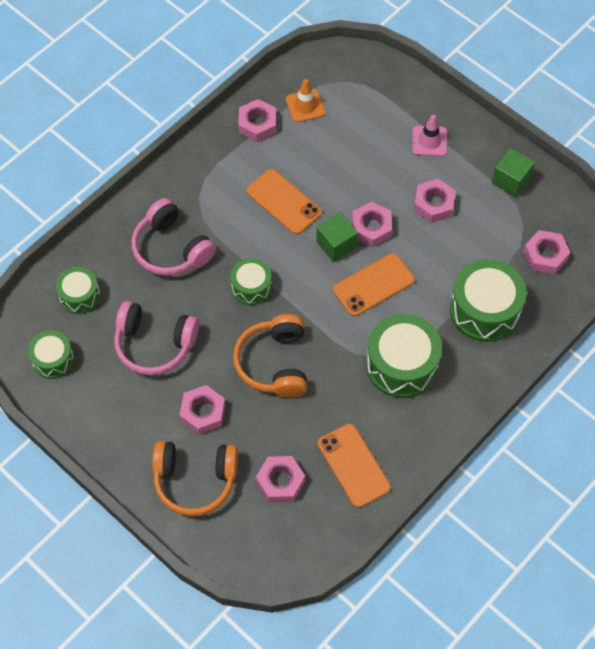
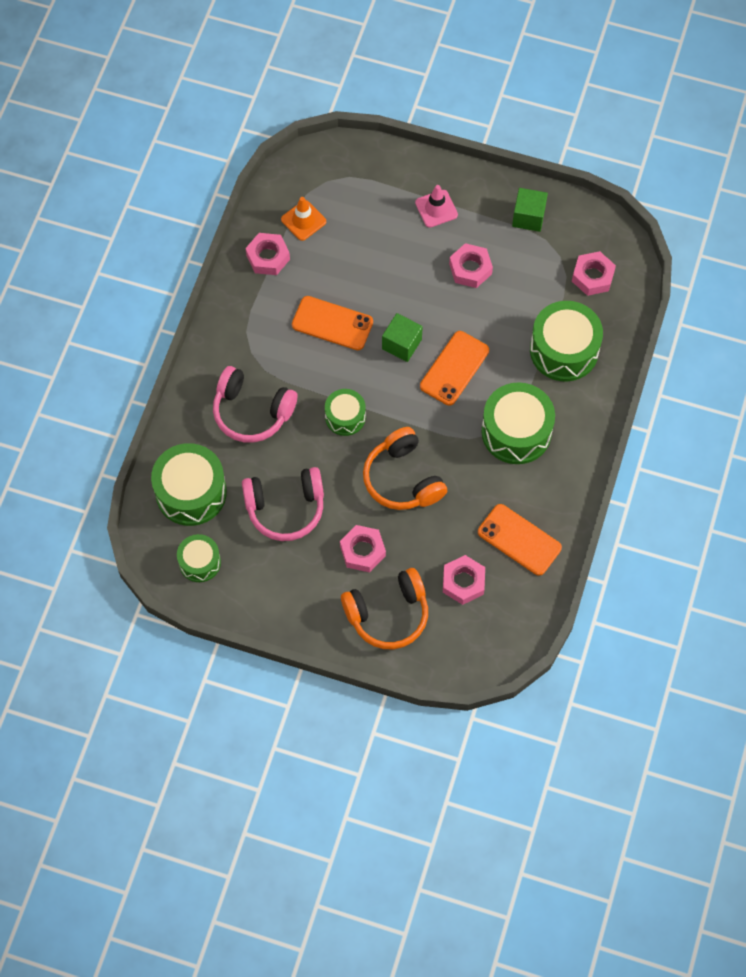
camera: 25 degrees left, 5 degrees up
green drum [56,267,100,314] -> green drum [151,443,227,526], size x1.72
pink nut [352,202,392,247] -> none

